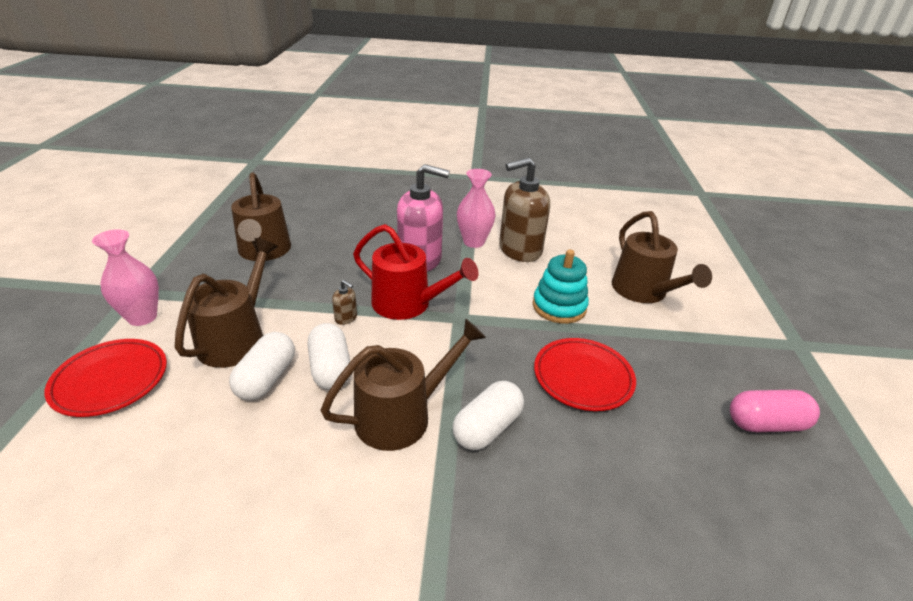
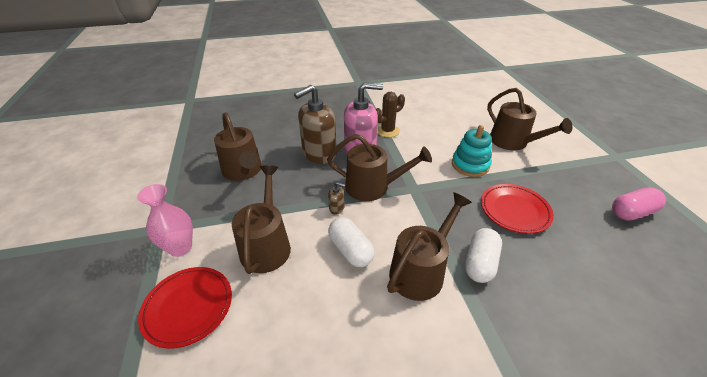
camera: 15 degrees left, 5 degrees up
white capsule [229,332,295,400] -> none
red watering can [353,224,479,320] -> brown watering can [327,134,432,201]
pink vase [457,169,496,248] -> brown cactus [376,92,405,138]
brown soap dispenser [499,157,550,262] -> brown soap dispenser moved to [294,85,337,164]

